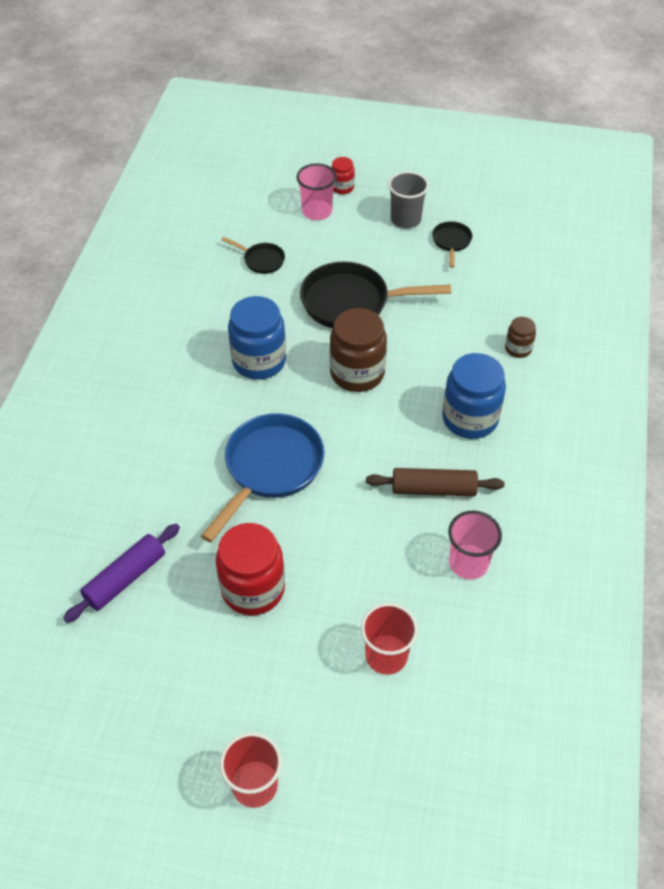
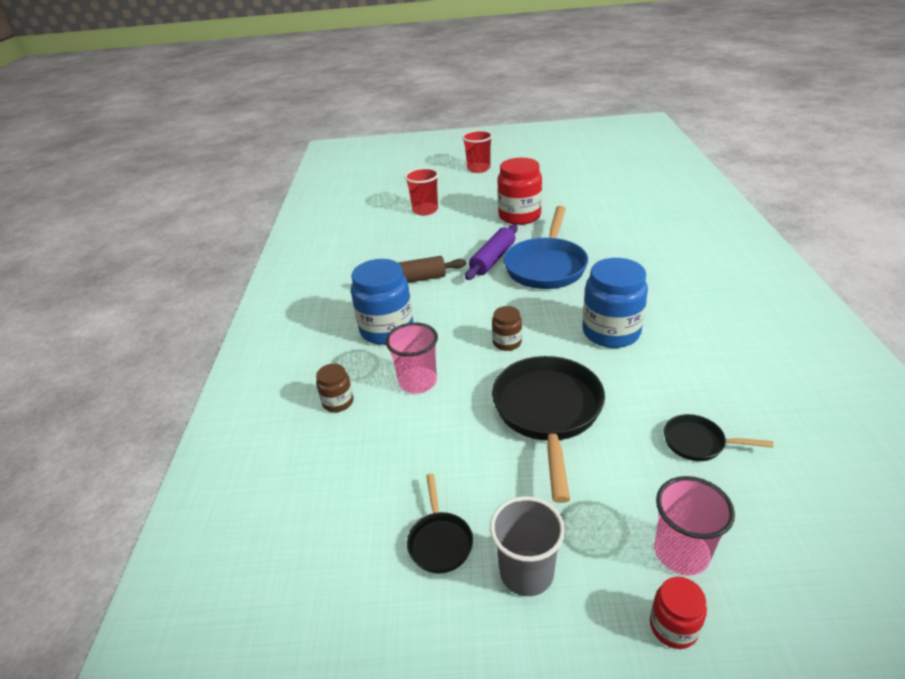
camera: 170 degrees right, 15 degrees down
purple rolling pin [63,524,180,623] -> purple rolling pin moved to [465,225,518,280]
black pan [300,262,451,328] -> black pan turned 75 degrees counterclockwise [492,356,605,503]
brown jar [330,308,387,392] -> brown jar [492,306,522,351], size x0.51
pink cup [448,511,502,580] -> pink cup moved to [386,322,438,394]

